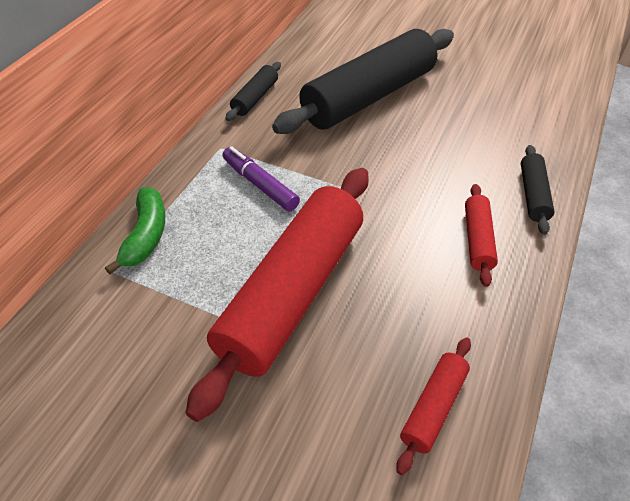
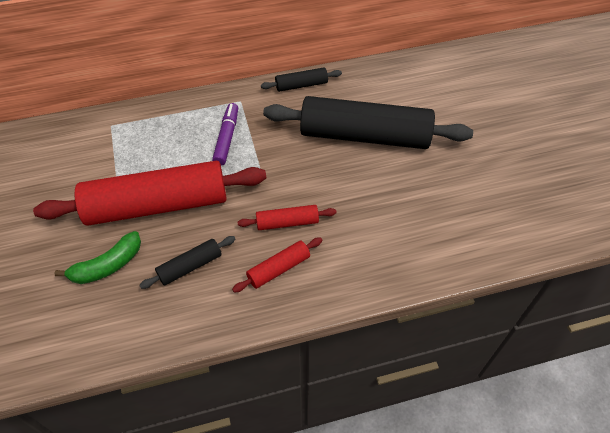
camera: 50 degrees right, 5 degrees up
green banana [105,187,165,274] -> green banana moved to [54,231,141,284]
red rolling pin [396,337,471,475] -> red rolling pin moved to [237,205,337,230]
black rolling pin [521,145,554,235] -> black rolling pin moved to [139,236,235,289]

